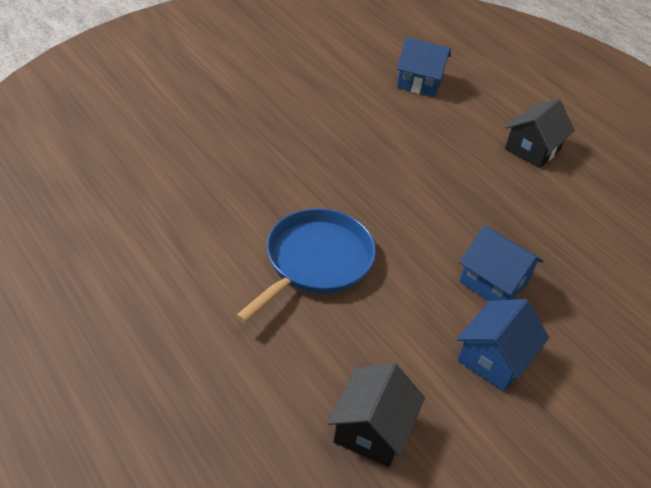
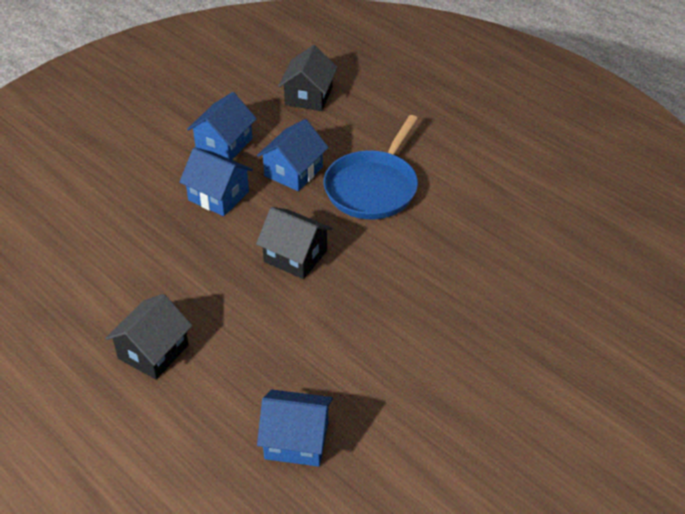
camera: 175 degrees right, 0 degrees up
none -> black house [256,207,333,279]
none -> blue house [257,119,329,191]

